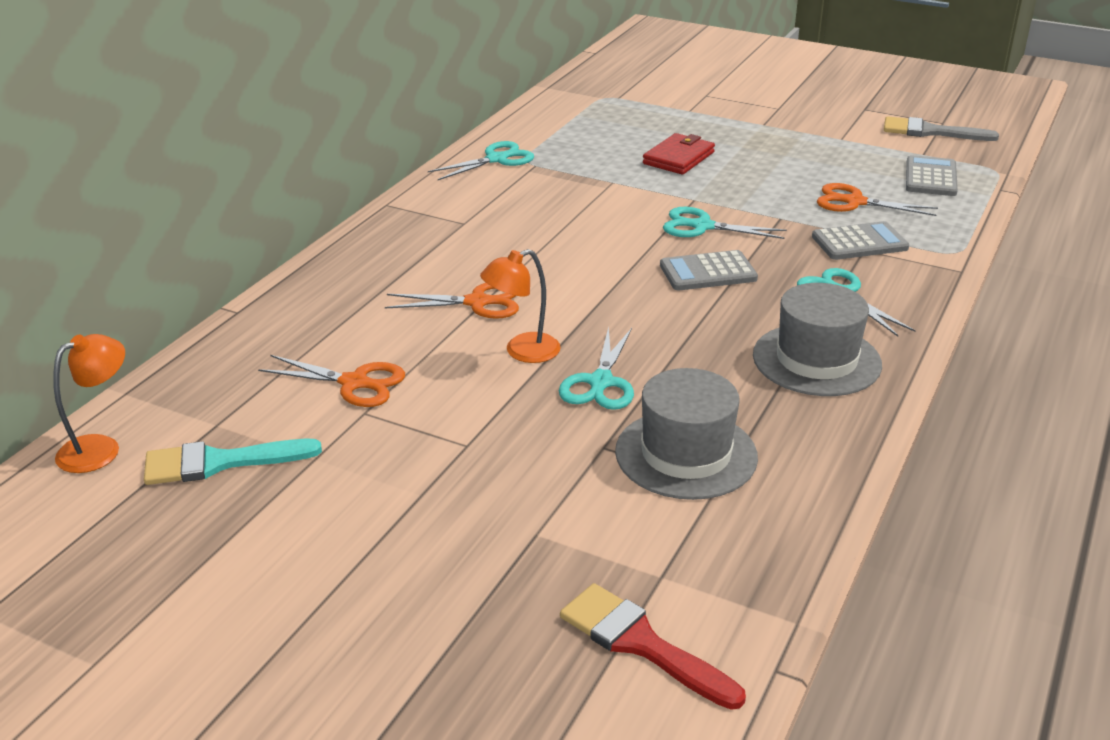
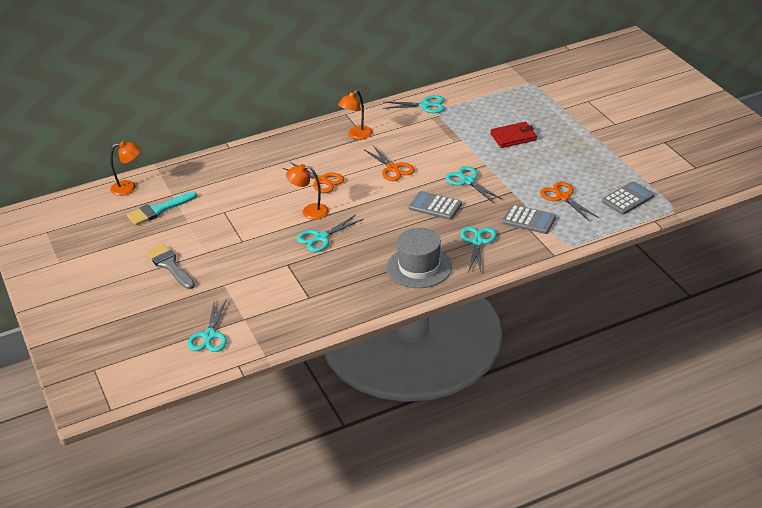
camera: 40 degrees right, 5 degrees up
turquoise brush [144,439,322,485] -> turquoise brush turned 60 degrees counterclockwise [127,191,197,226]
orange scissors [258,355,405,407] -> orange scissors moved to [363,145,415,181]
red brush [560,583,746,710] -> turquoise scissors [187,299,227,352]
grey hat [615,368,758,500] -> none
grey brush [884,116,999,141] -> grey brush moved to [145,244,195,289]
none -> orange lamp [338,90,373,139]

